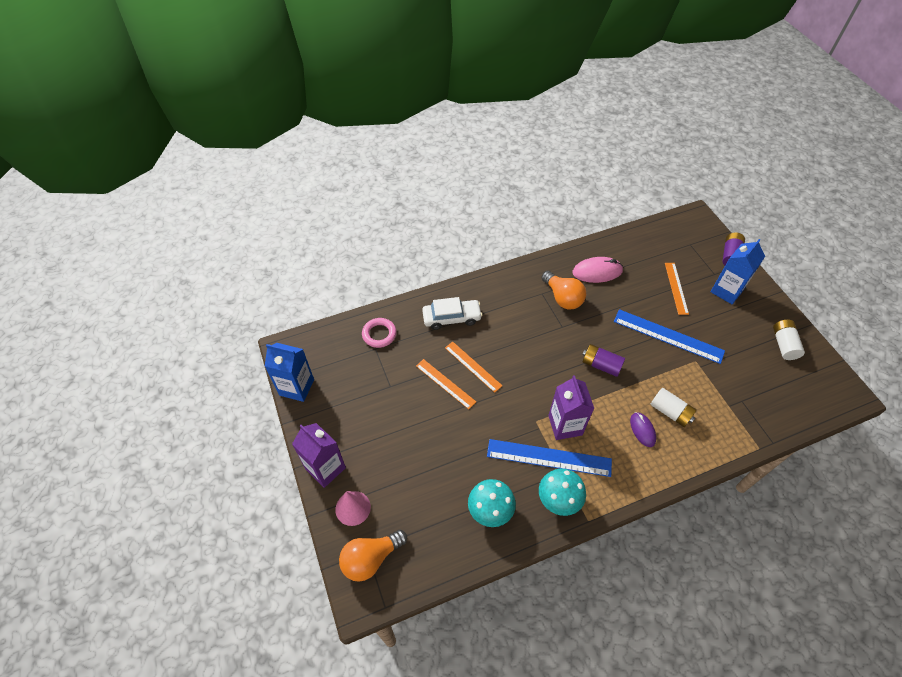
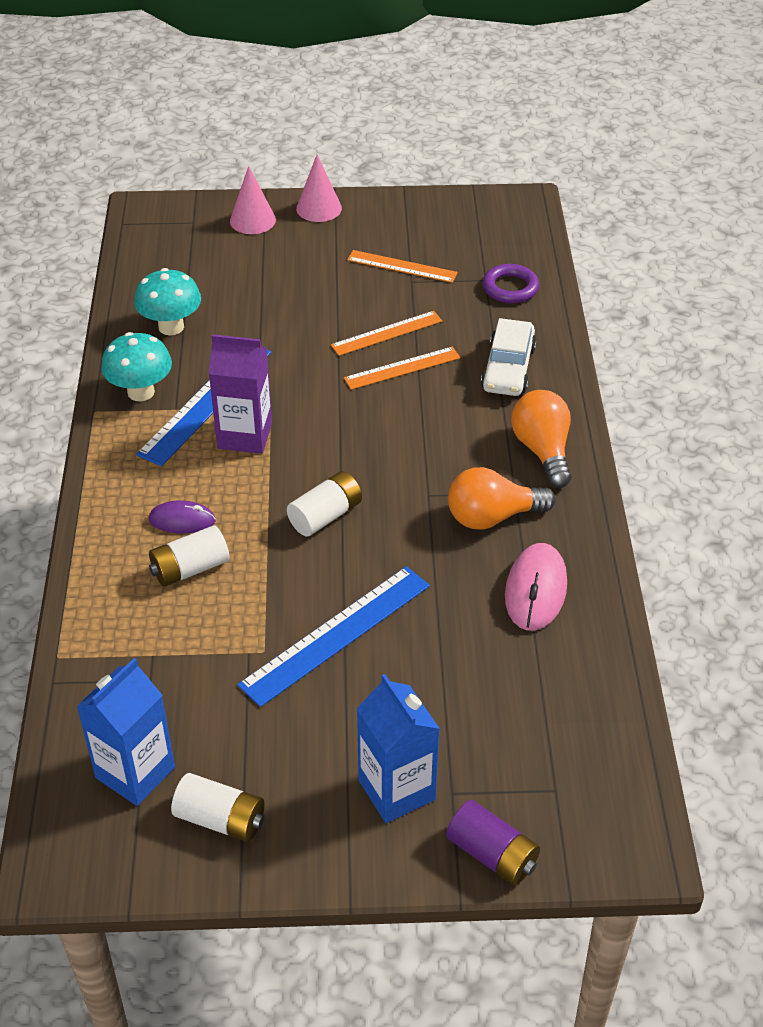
camera: 110 degrees right, 10 degrees down
blue carton [265,343,314,402] -> blue carton moved to [76,658,175,806]
purple carton [292,423,346,488] -> pink cone [296,155,342,222]
orange light bulb [339,530,407,582] -> orange light bulb moved to [511,390,571,488]
pink ring [362,318,396,348] -> purple ring [483,264,539,303]
purple battery [582,344,625,377] -> white battery [287,471,362,537]
orange ruler [665,263,689,315] -> orange ruler moved to [347,250,458,283]

